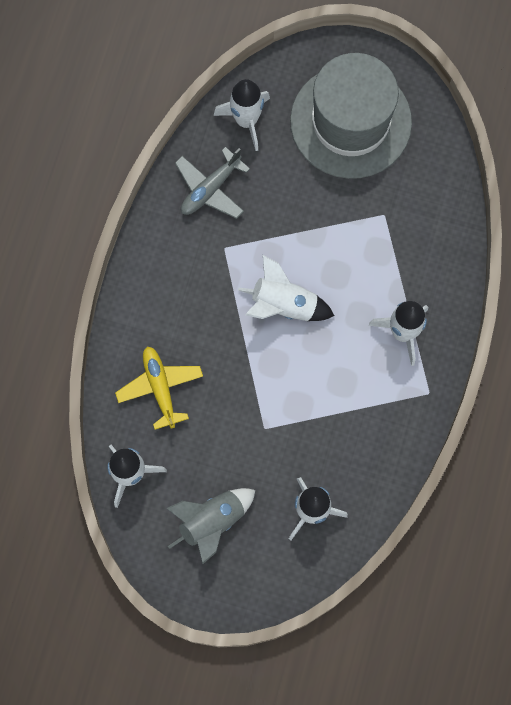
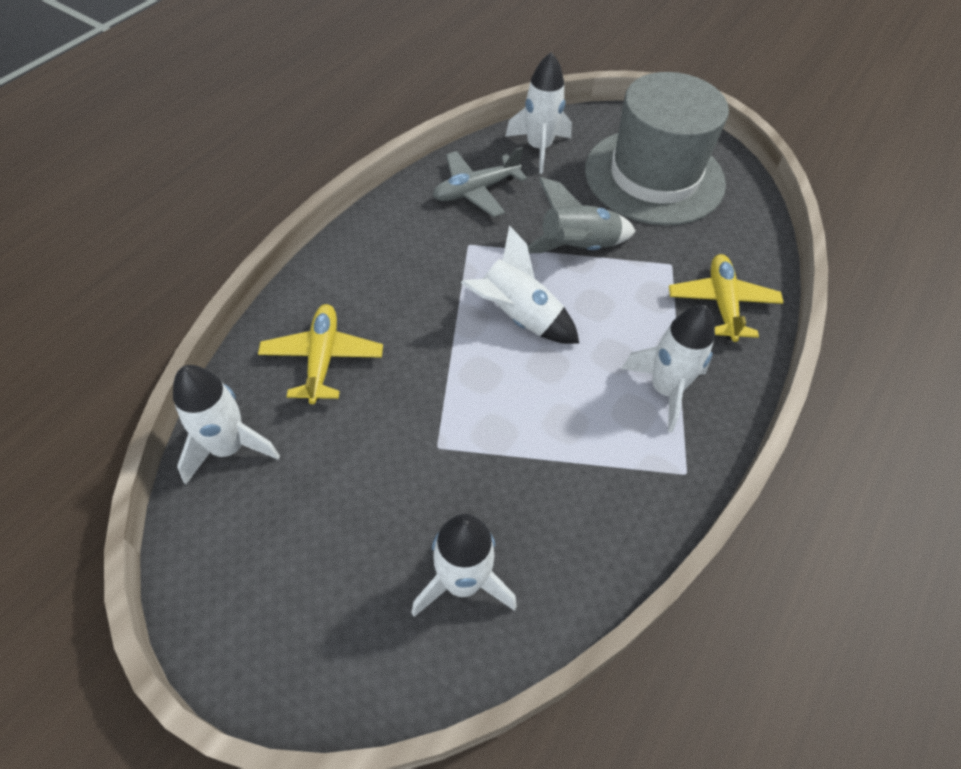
camera: 15 degrees right, 20 degrees down
grey rocket [166,488,256,564] -> grey rocket moved to [527,177,636,253]
none -> yellow plane [669,254,784,342]

